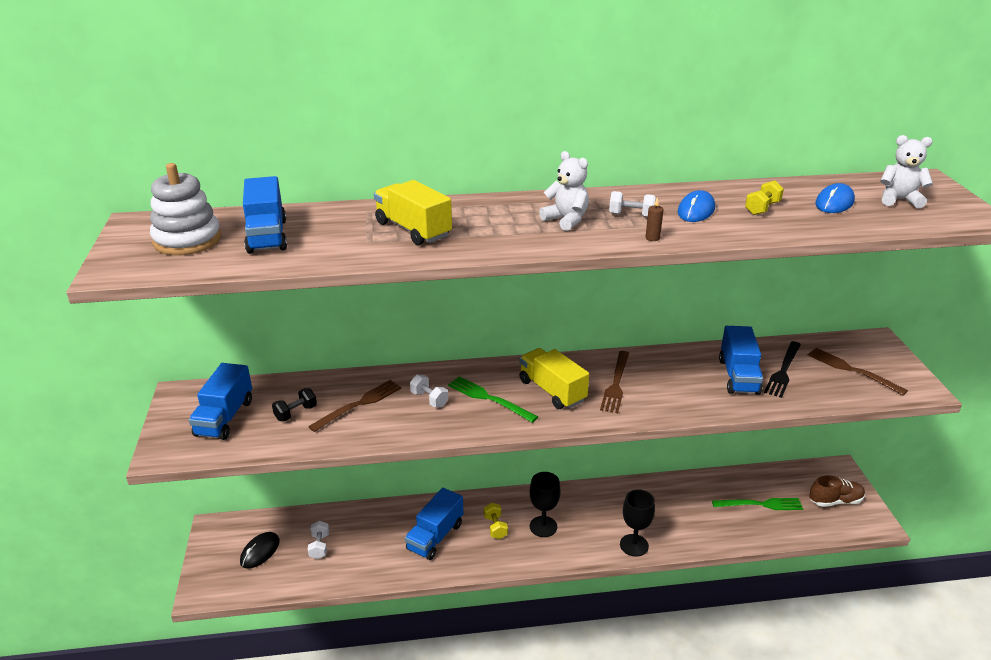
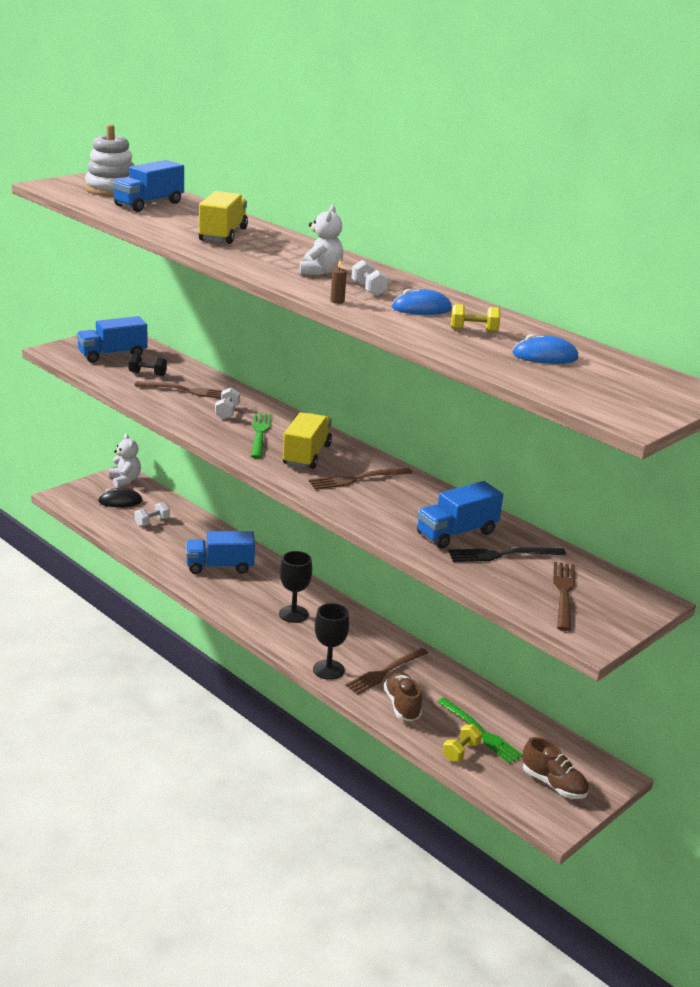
camera: 50 degrees right, 5 degrees down
yellow dumbbell [484,503,508,539] -> yellow dumbbell moved to [443,724,482,762]
white teddy bear [880,135,933,208] -> white teddy bear moved to [109,433,141,487]
none -> brown fork [345,648,428,694]
none -> brown shoe [384,671,422,721]

